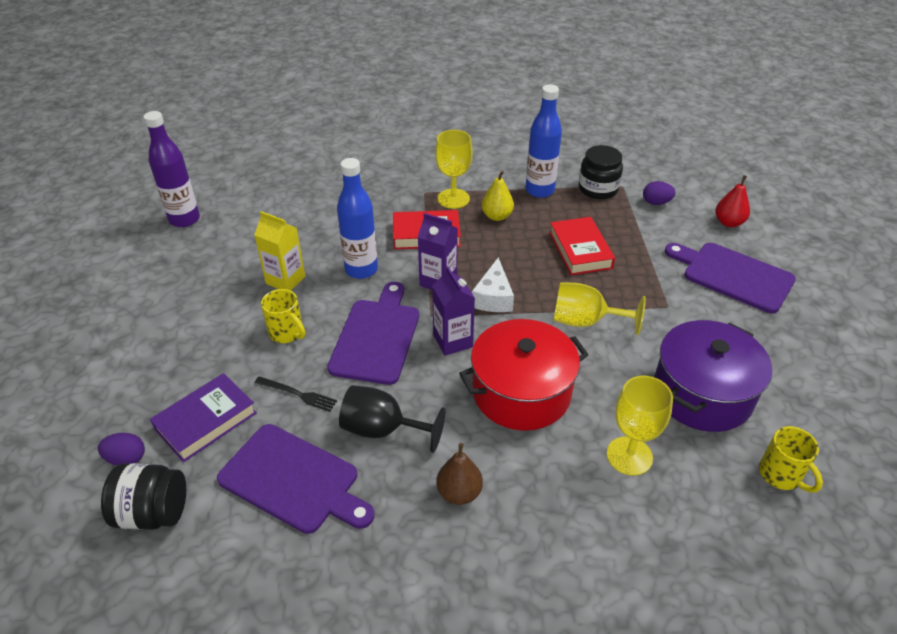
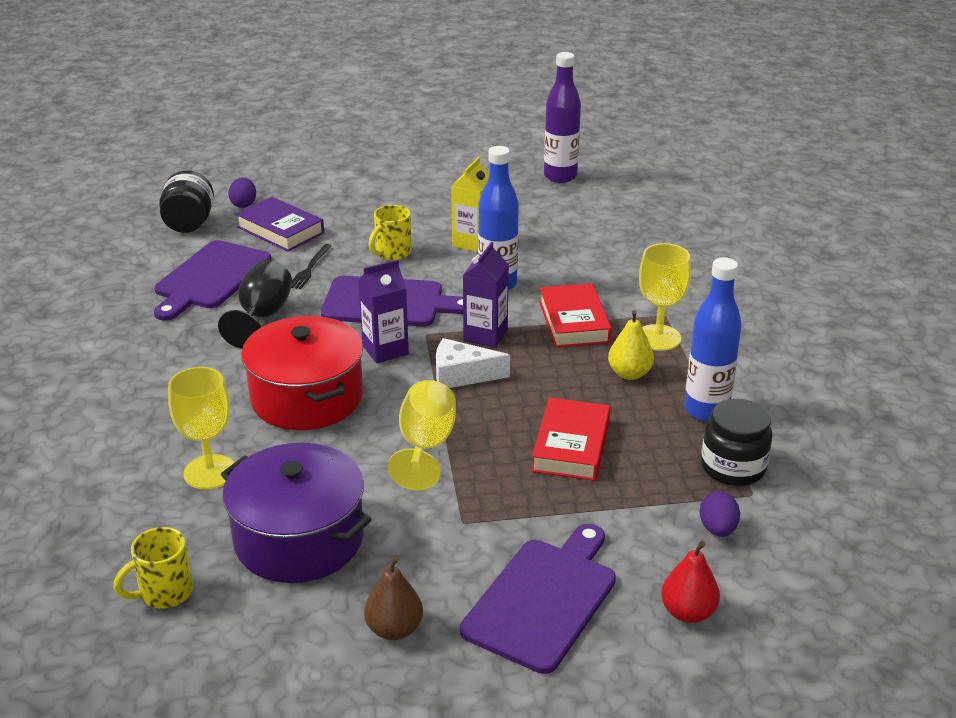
camera: 85 degrees right, 10 degrees down
brown pear [436,443,483,505] -> brown pear moved to [364,556,423,640]
red book [549,217,615,275] -> red book turned 60 degrees counterclockwise [531,397,610,481]

